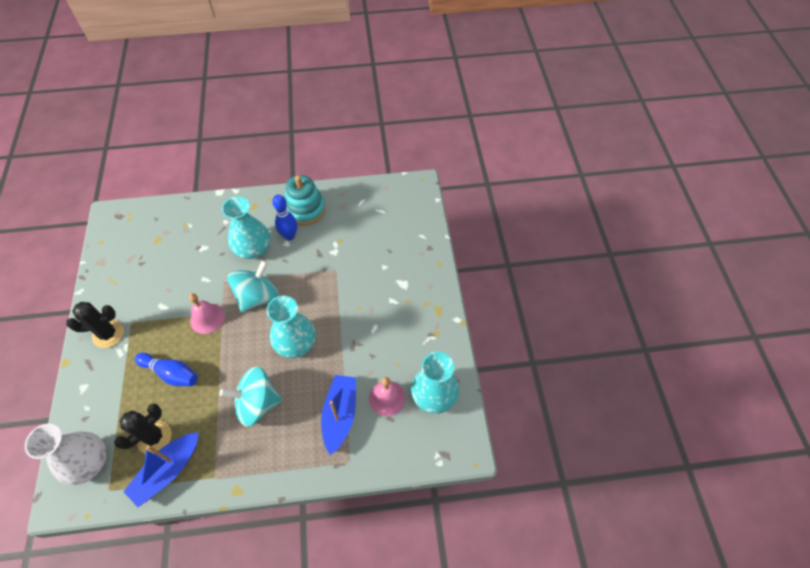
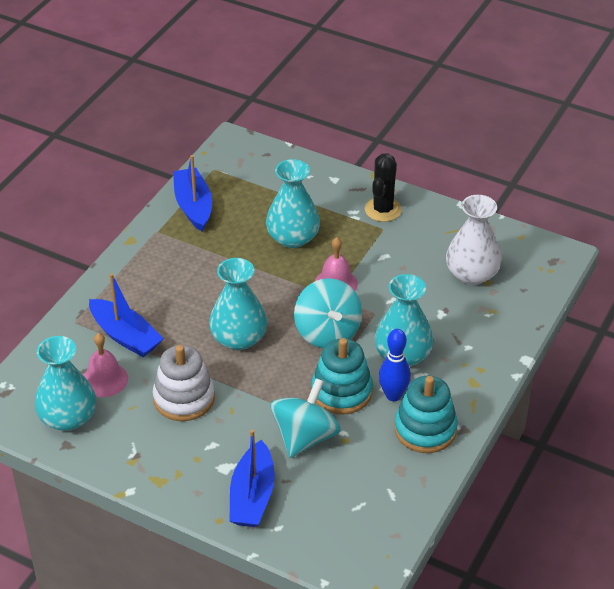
camera: 125 degrees right, 15 degrees down
white vase [25,424,107,485] -> white vase moved to [446,195,502,285]
black cactus [114,403,171,454] -> none
blue bowling pin [135,353,198,386] -> turquoise vase [266,159,320,248]
turquoise spinning top [220,366,282,427] -> turquoise spinning top moved to [271,378,341,458]
none -> white stacking toy [153,345,215,421]
none -> blue boat [229,429,275,527]
none -> turquoise stacking toy [312,338,373,414]

